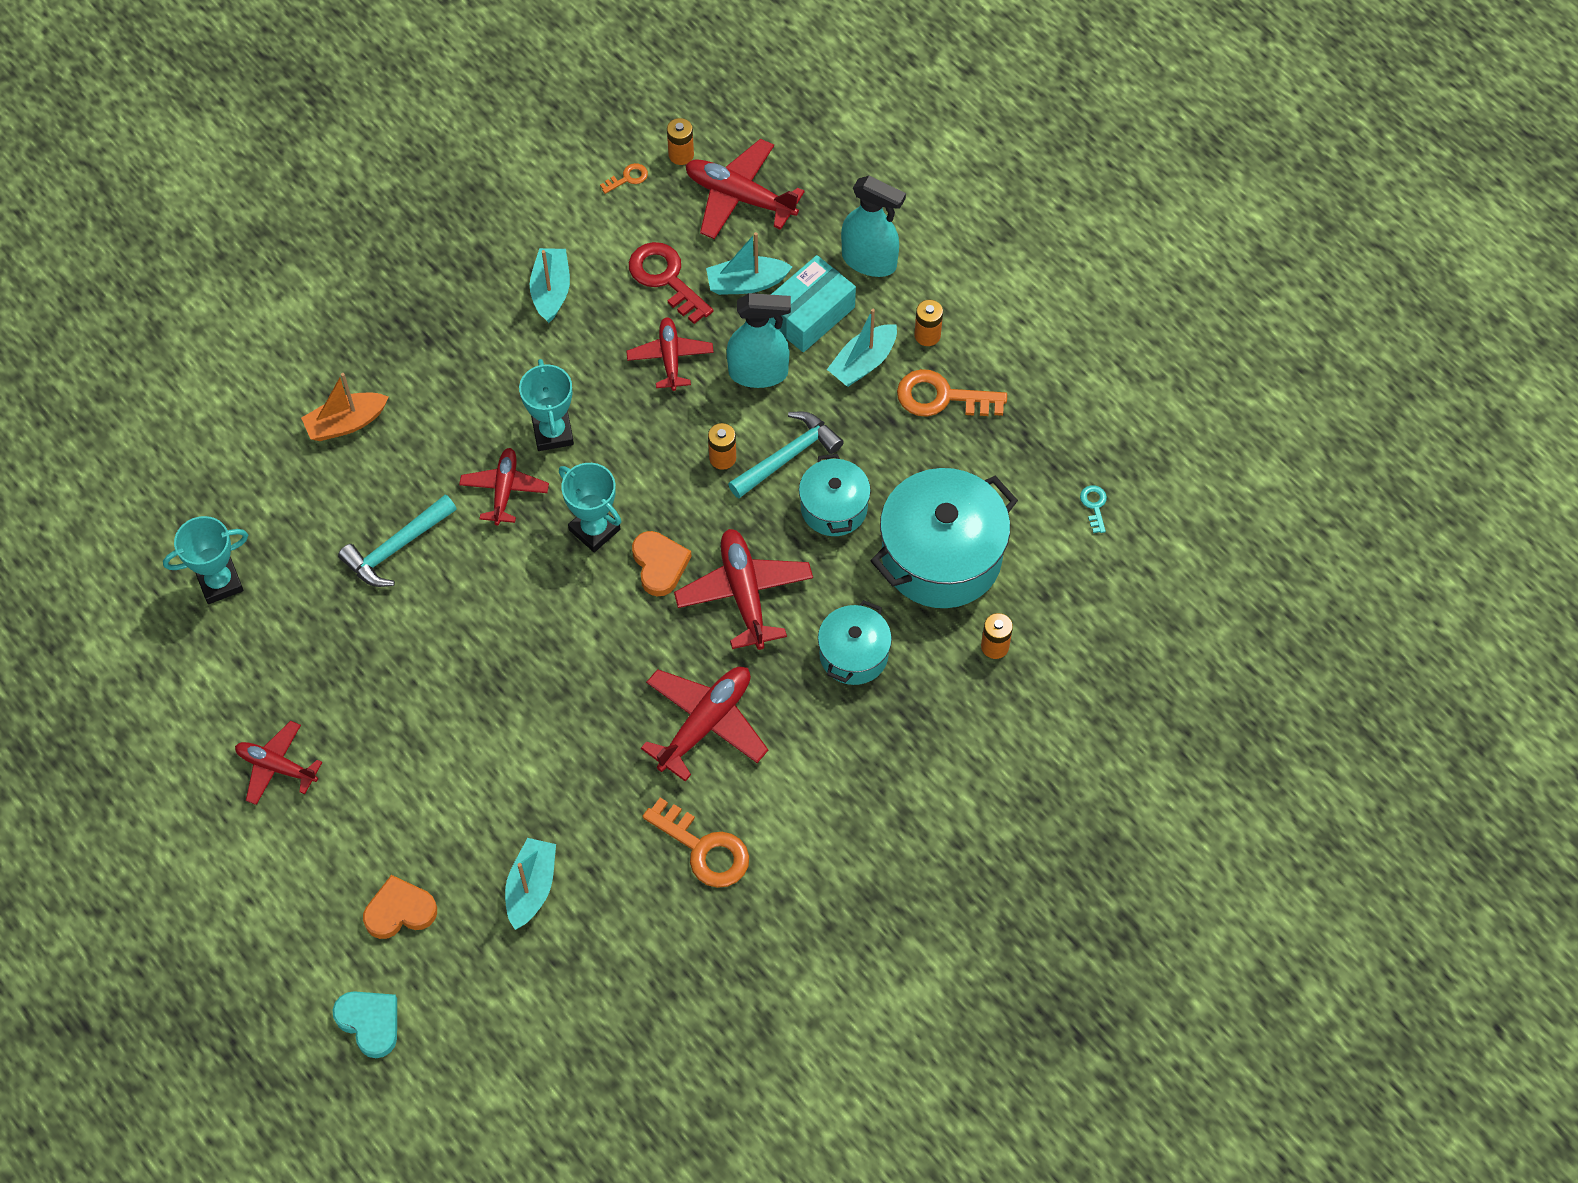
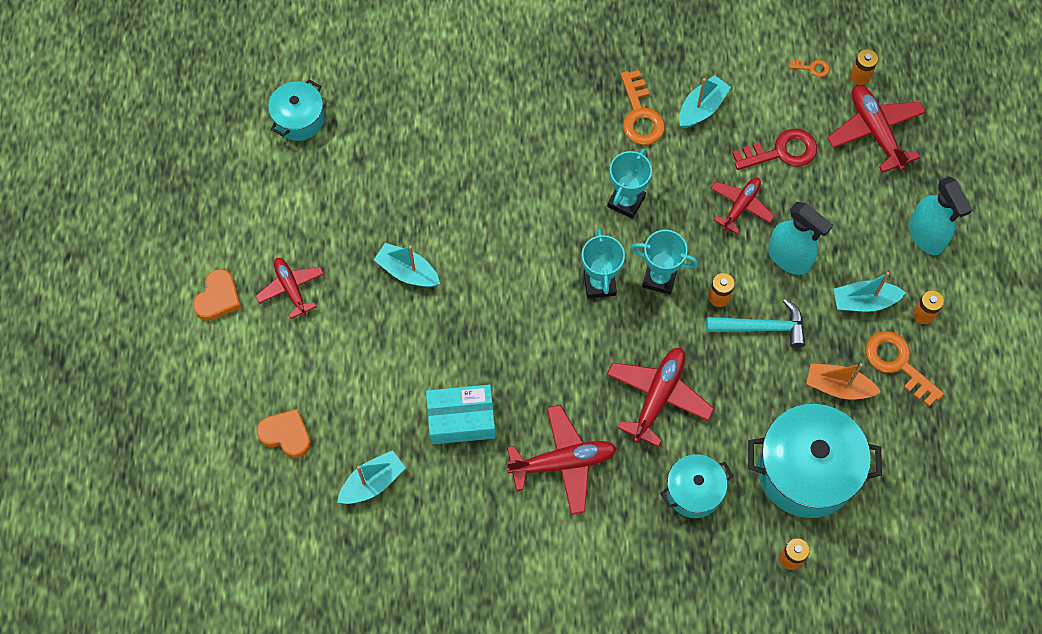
camera: 40 degrees right, 5 degrees up
turquoise trophy [163,516,248,604] -> turquoise trophy moved to [631,230,699,295]
orange boat [301,373,388,441] -> orange boat moved to [806,363,880,399]
turquoise heart [333,991,397,1058] -> none
turquoise hammer [338,495,457,587] -> none
red plane [459,448,549,525] -> none
red key [629,242,713,324] -> red key turned 75 degrees clockwise [732,129,817,170]
orange heart [632,531,692,596] -> orange heart moved to [193,269,241,321]
orange key [642,798,749,888] -> orange key moved to [620,70,665,145]
turquoise boat [706,232,793,295] -> turquoise boat moved to [374,243,440,287]
turquoise box [769,255,856,352] -> turquoise box moved to [426,384,495,445]
turquoise pot [799,454,871,536] -> turquoise pot moved to [268,79,325,141]
turquoise key [1080,485,1107,533] -> none

